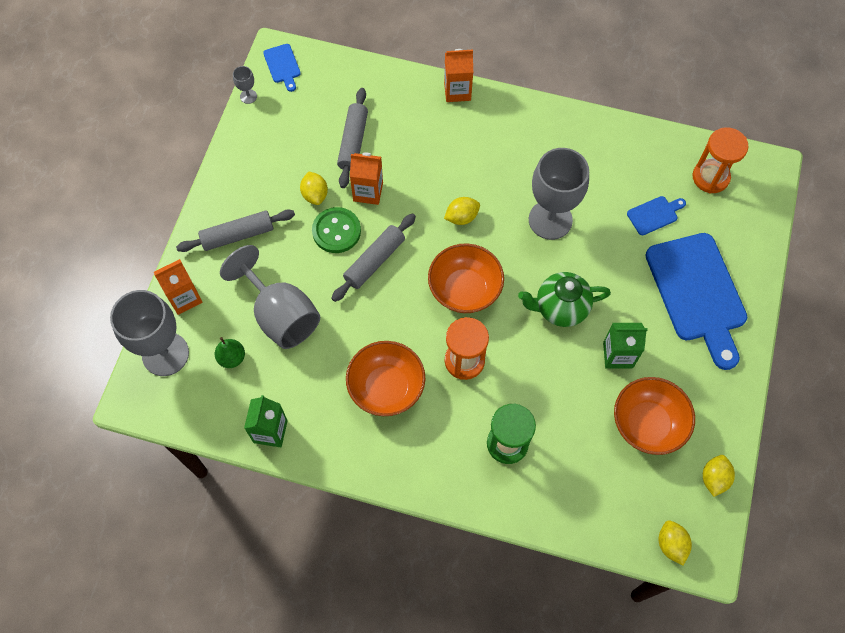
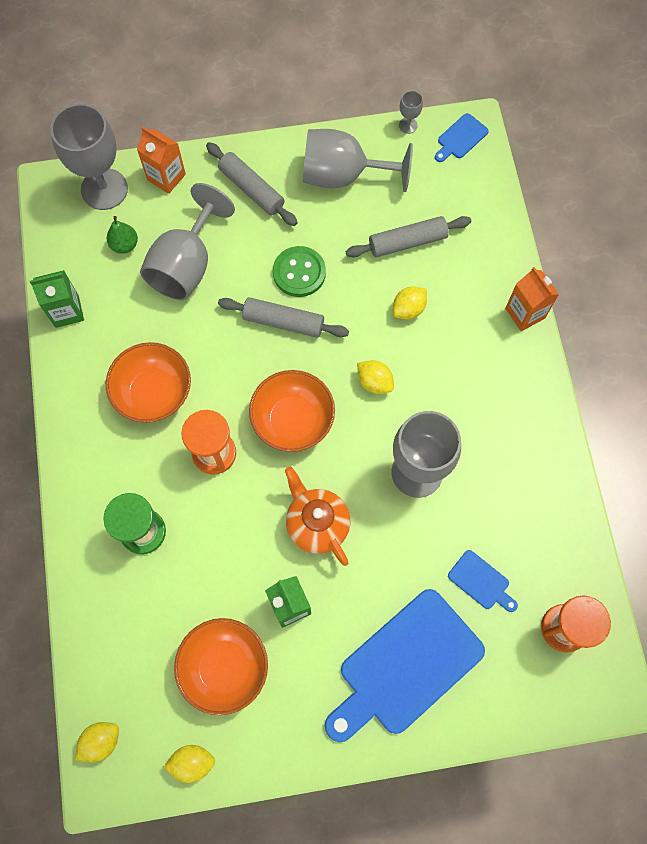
camera: 65 degrees right, 5 degrees up
yellow lemon [300,172,328,205] -> yellow lemon moved to [393,287,427,319]
orange carton [350,152,383,205] -> none
green teapot [518,272,611,327] -> orange teapot [285,467,350,566]
none -> grey goblet [303,129,413,192]

